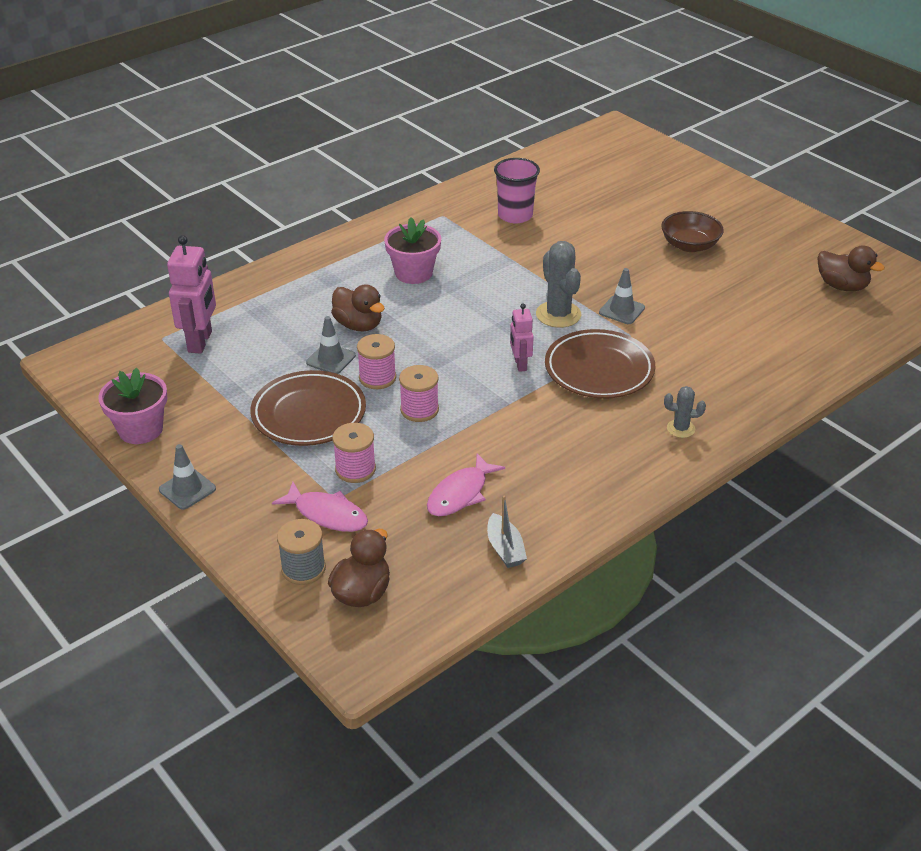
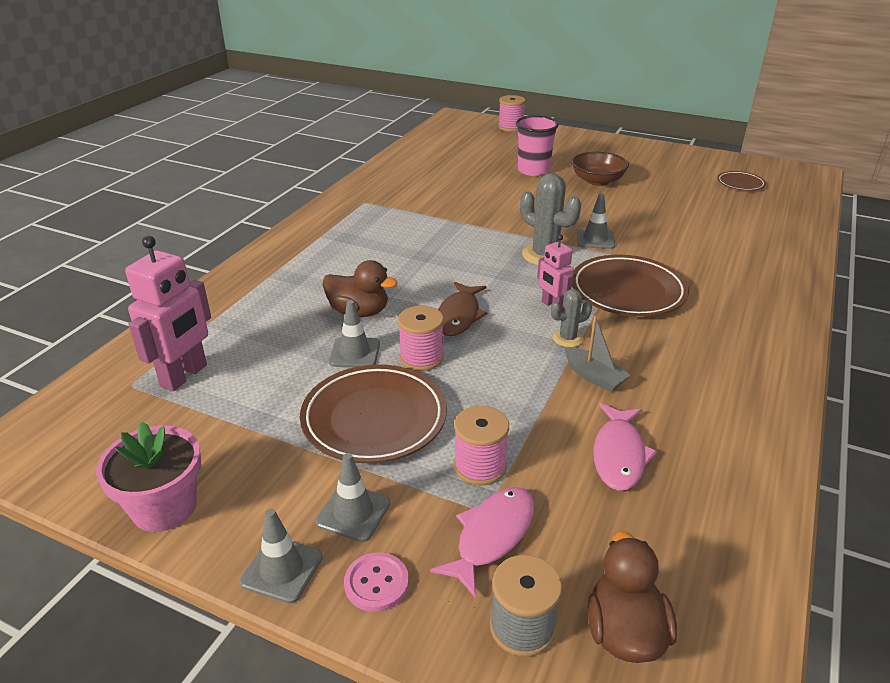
camera: 25 degrees left, 5 degrees down
pink robot [167,235,216,354] -> pink robot turned 45 degrees clockwise [125,236,211,391]
pink fish [272,482,368,532] -> pink fish turned 60 degrees counterclockwise [430,487,535,597]
pink flower pot [384,217,441,284] -> none
pink spool [399,365,439,422] -> pink spool moved to [498,95,525,132]
grey boat [487,495,527,568] -> grey boat moved to [564,316,630,392]
pink cup [494,158,540,223] -> pink cup moved to [516,116,559,176]
grey cactus [664,386,706,438] -> grey cactus moved to [551,289,592,347]
brown duck [818,245,885,291] -> brown plate [717,171,766,191]
none -> grey traffic cone [315,453,390,542]
none -> pink button [344,552,409,612]
none -> brown fish [438,282,488,336]

